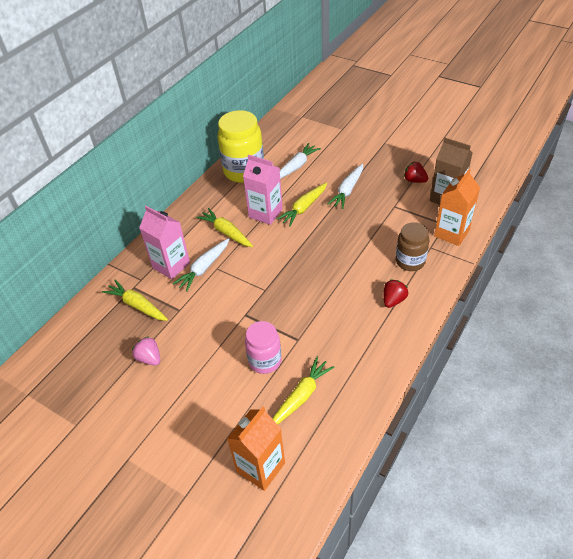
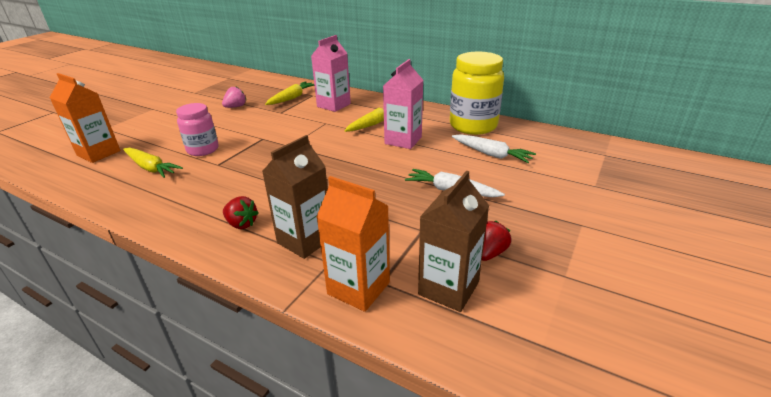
camera: 85 degrees right, 15 degrees down
white carrot [173,238,229,292] -> none
yellow carrot [277,183,327,226] -> none
brown jar [396,222,429,271] -> brown carton [262,135,328,259]

